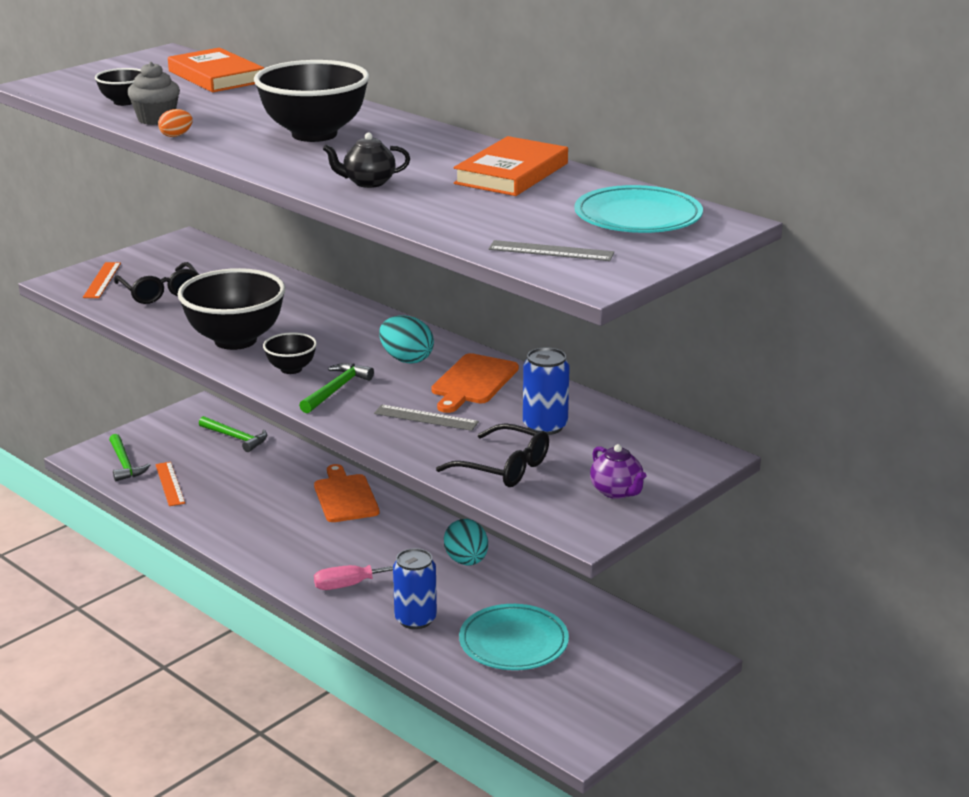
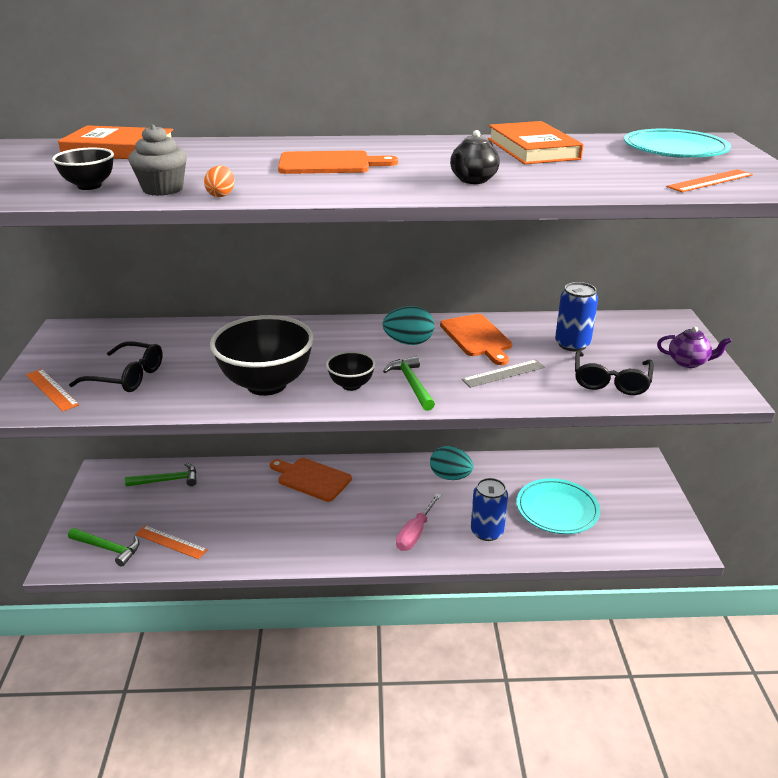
camera: 45 degrees left, 5 degrees up
black bowl [254,60,369,142] -> orange cutting board [278,150,398,174]
black glasses [436,423,549,487] -> black glasses turned 120 degrees clockwise [575,350,654,395]
grey ruler [489,240,614,261] -> orange ruler [667,169,753,192]

